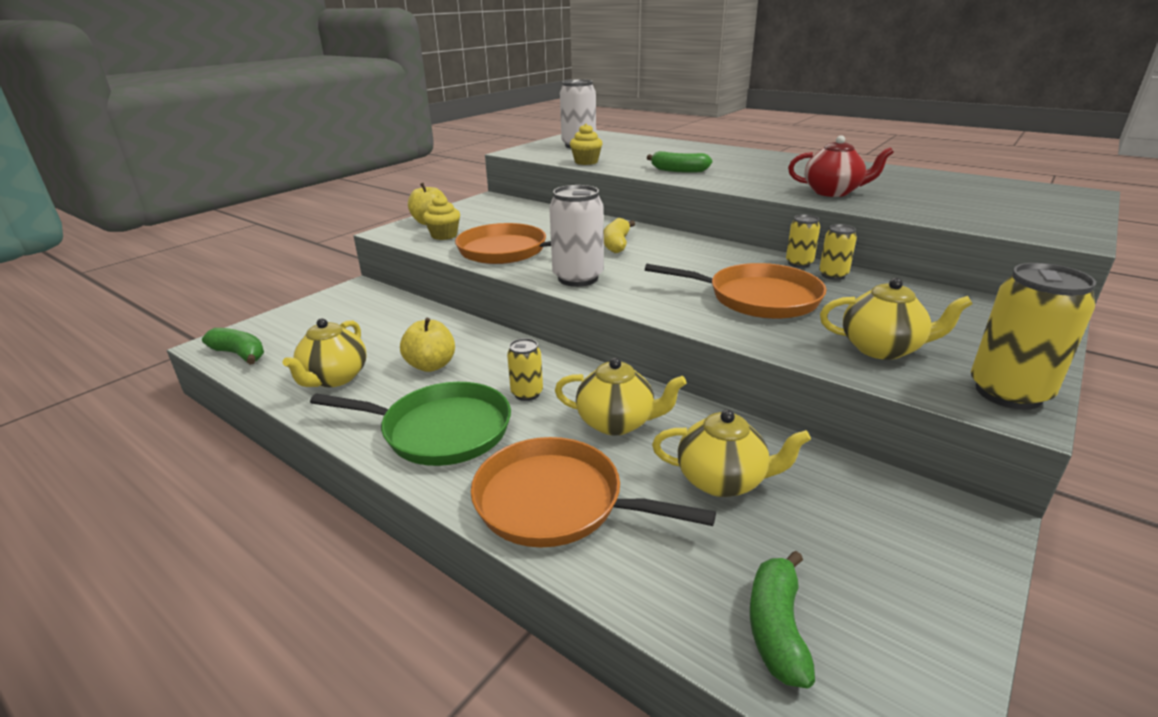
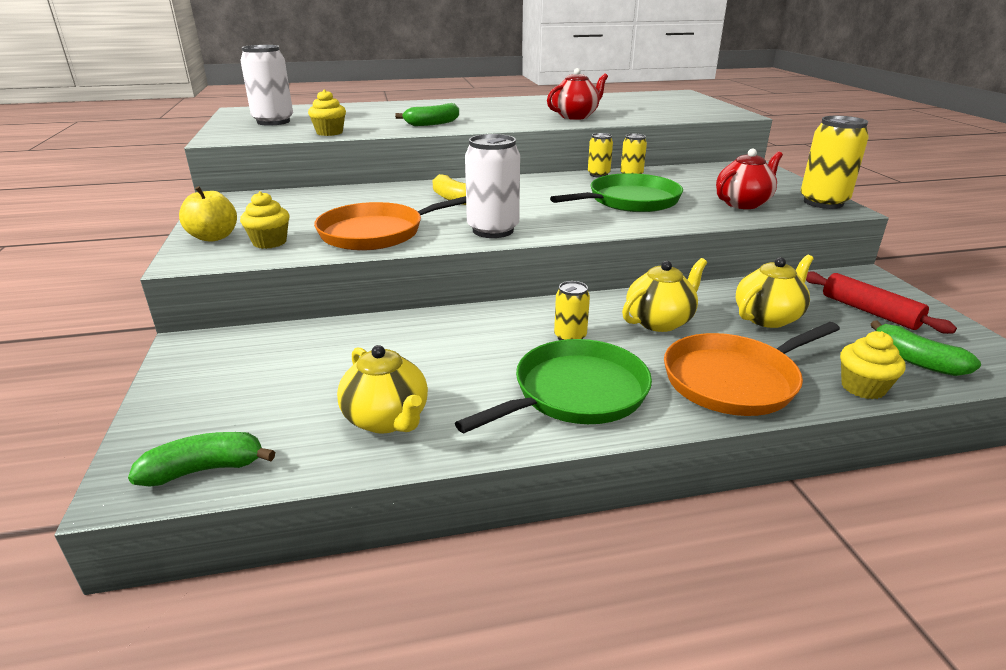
camera: 50 degrees left, 0 degrees up
yellow apple [400,318,455,372] -> none
orange pan [645,263,826,319] -> green pan [550,173,683,212]
yellow teapot [820,278,973,360] -> red teapot [716,148,783,209]
none -> red rolling pin [806,272,957,334]
none -> yellow cupcake [840,331,906,399]

